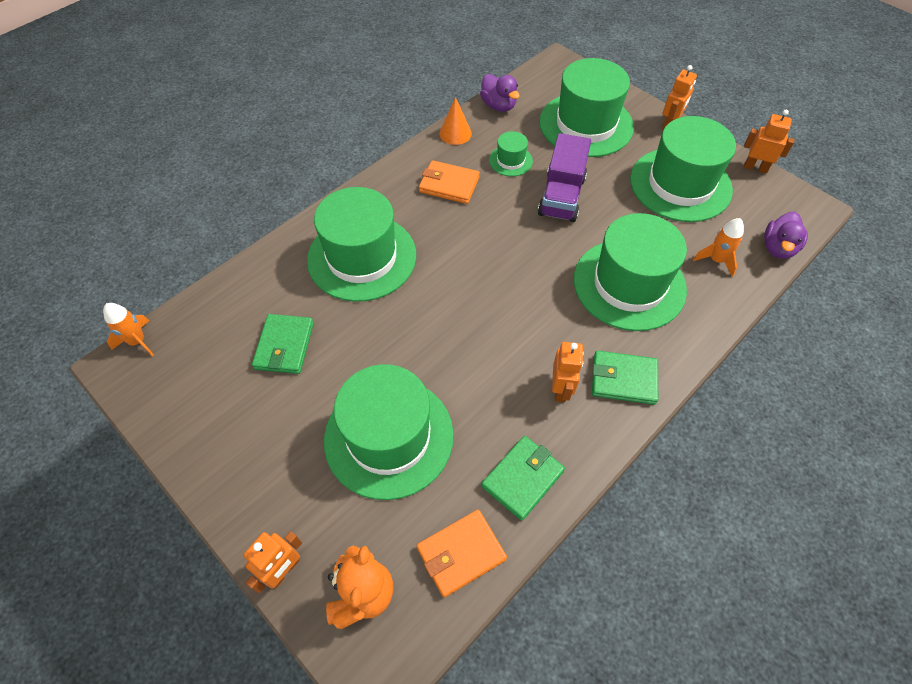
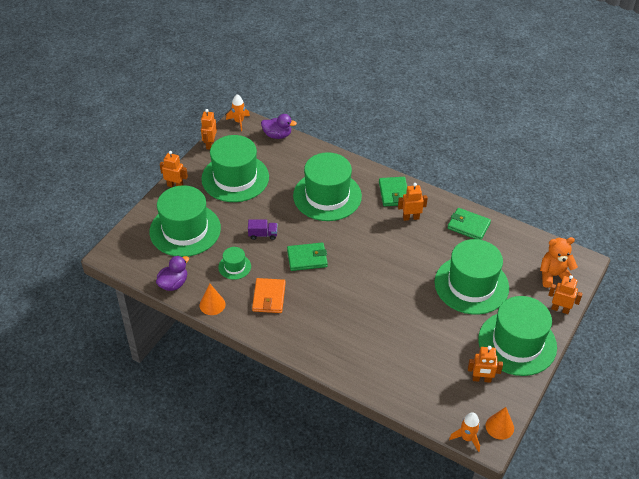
camera: 105 degrees left, 10 degrees down
green wallet [252,314,314,374] -> green wallet moved to [287,243,328,271]
green hat [307,187,416,302] -> green hat moved to [478,296,557,376]
orange wallet [417,510,507,597] -> none
purple truck [538,133,591,222] -> purple truck [248,219,277,240], size x0.53
orange rocket [693,218,744,277] -> orange rocket moved to [226,94,250,131]
none -> orange robot [468,346,503,383]
none -> orange cone [486,407,514,440]

